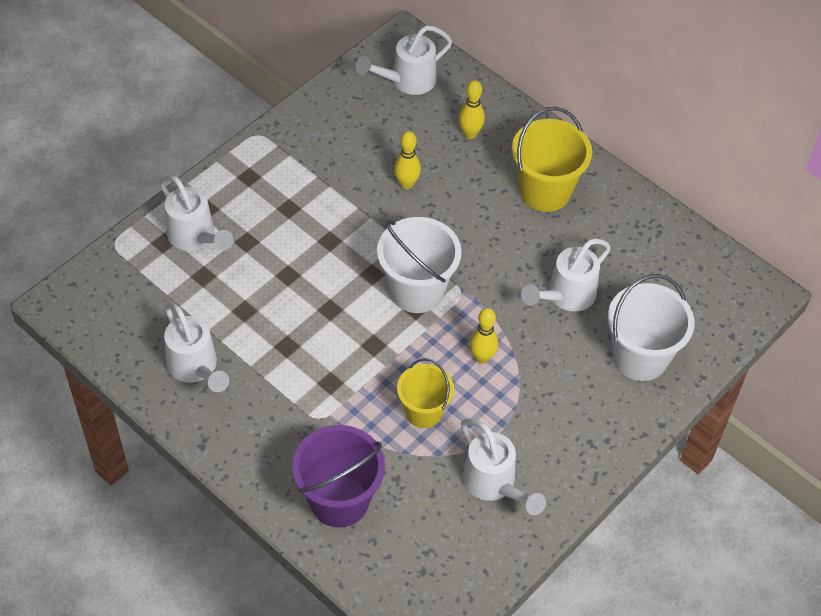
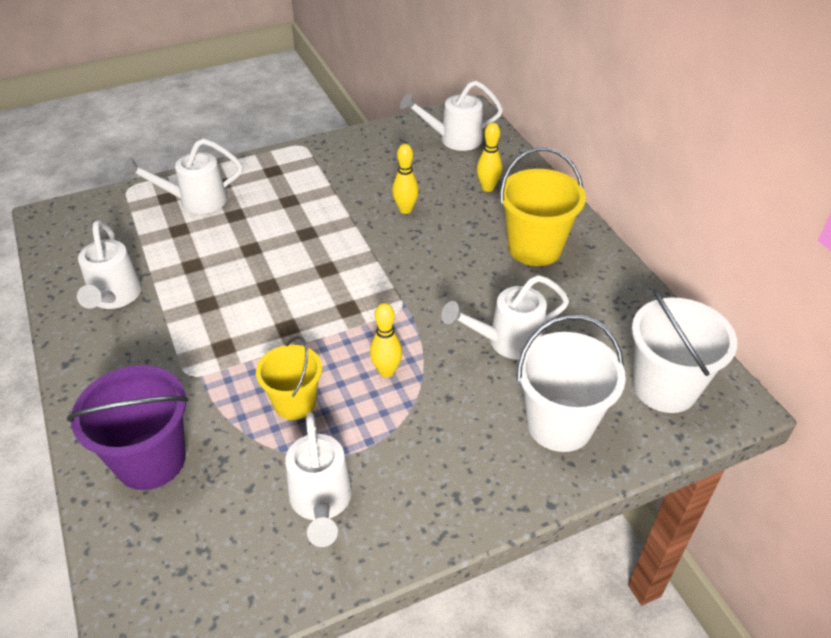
camera: 25 degrees right, 10 degrees down
white watering can [160,175,233,251] -> white watering can turned 90 degrees clockwise [123,139,243,214]
white bucket [377,217,462,313] -> white bucket moved to [632,289,737,413]

